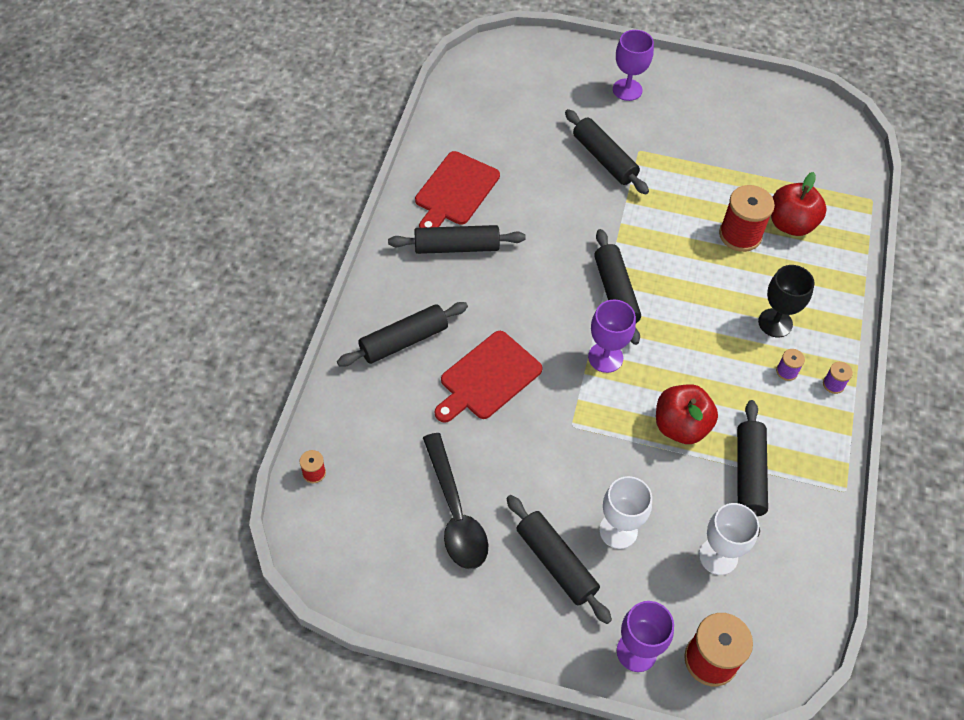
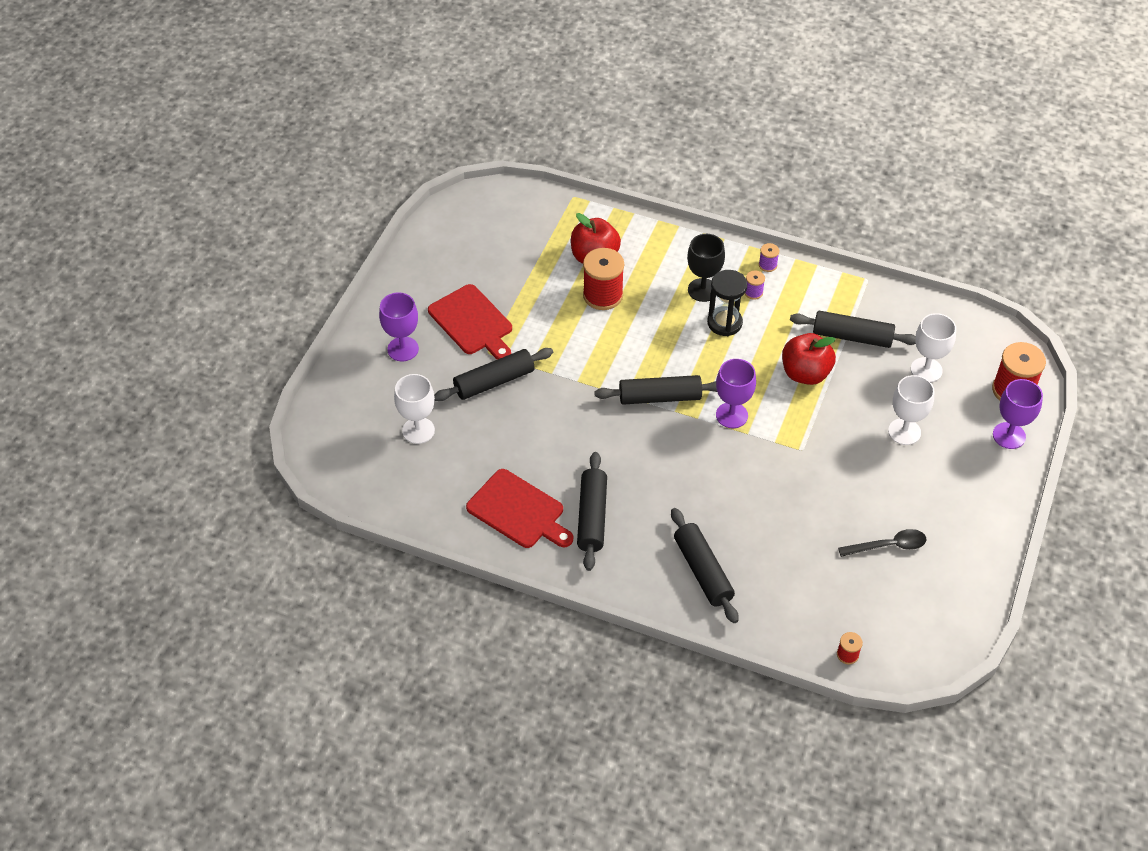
camera: 80 degrees left, 5 degrees down
black spoon [423,433,488,569] -> black spoon [838,529,926,557], size x0.64
red cutting board [435,331,543,423] -> red cutting board moved to [428,284,512,360]
black rolling pin [506,495,612,624] -> none
none -> white goblet [394,374,435,444]
none -> black hourglass [707,270,747,336]

